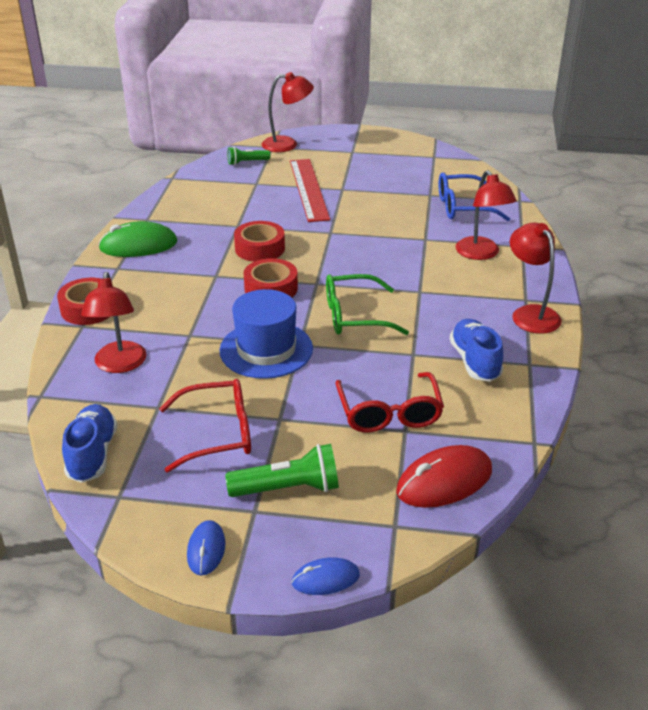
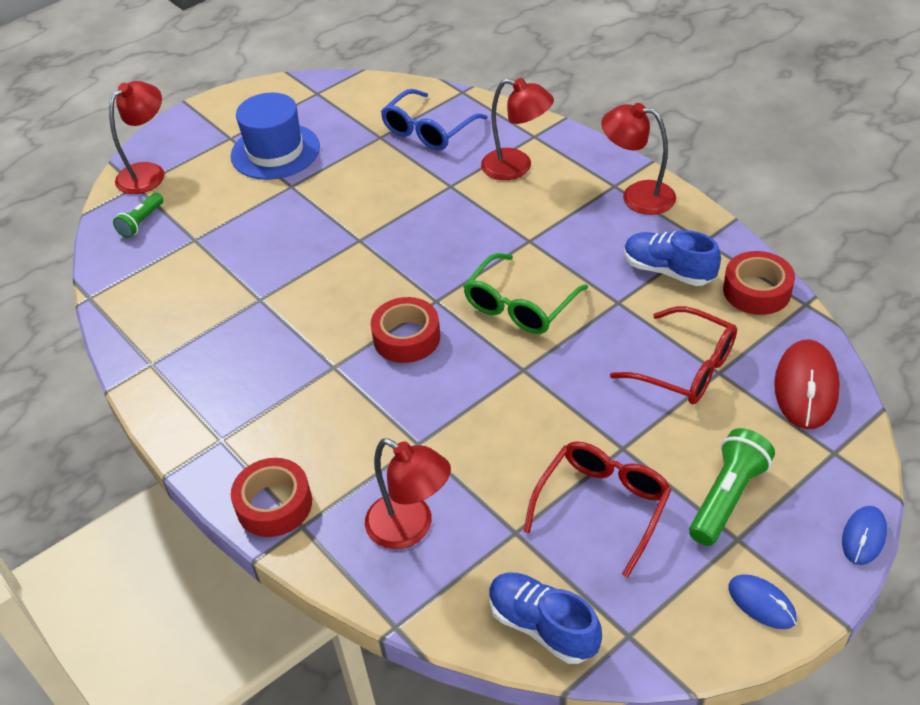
camera: 45 degrees left, 10 degrees up
green mouse [98,221,177,257] -> none
blue hat [219,289,313,379] -> blue hat moved to [231,93,320,180]
red tape [234,221,285,262] -> red tape moved to [723,251,795,315]
red ruler [290,159,330,222] -> none

